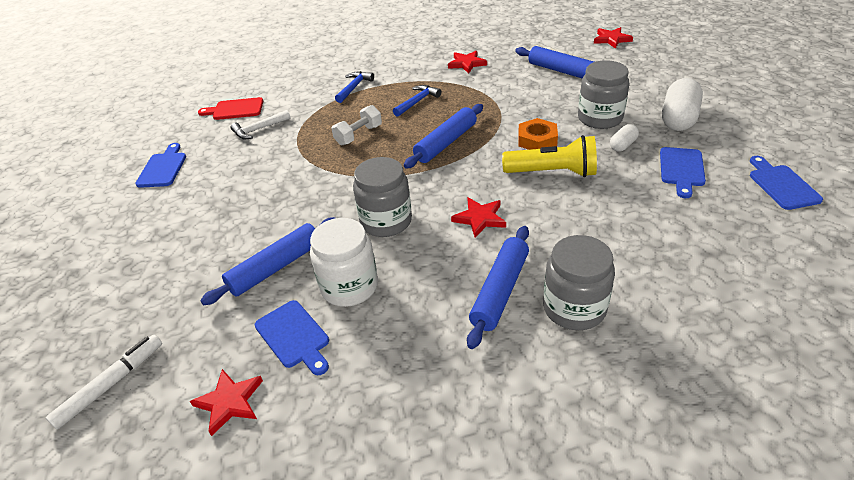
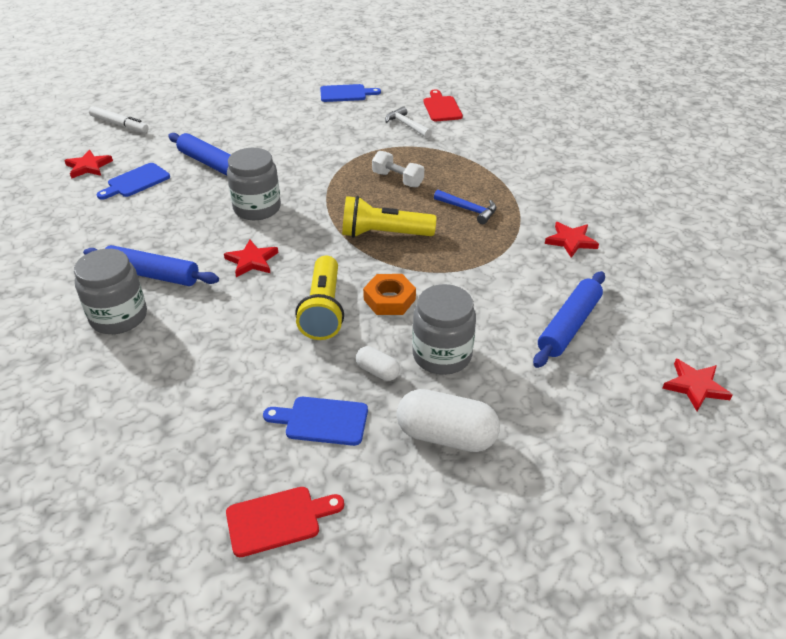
camera: 80 degrees right, 0 degrees up
white jar [310,218,378,307] -> none
blue hammer [335,71,374,103] -> none
blue rolling pin [404,104,483,169] -> yellow flashlight [342,196,436,238]
blue cutting board [750,156,823,210] -> red cutting board [226,487,344,557]

